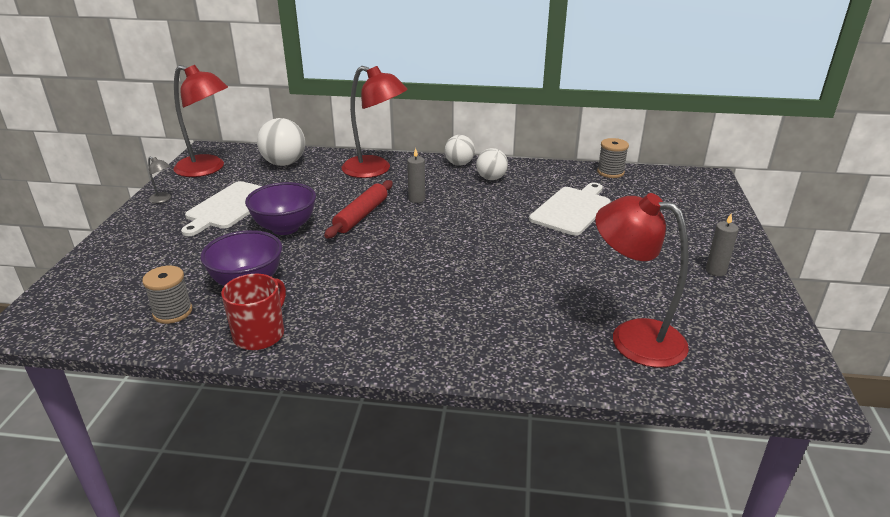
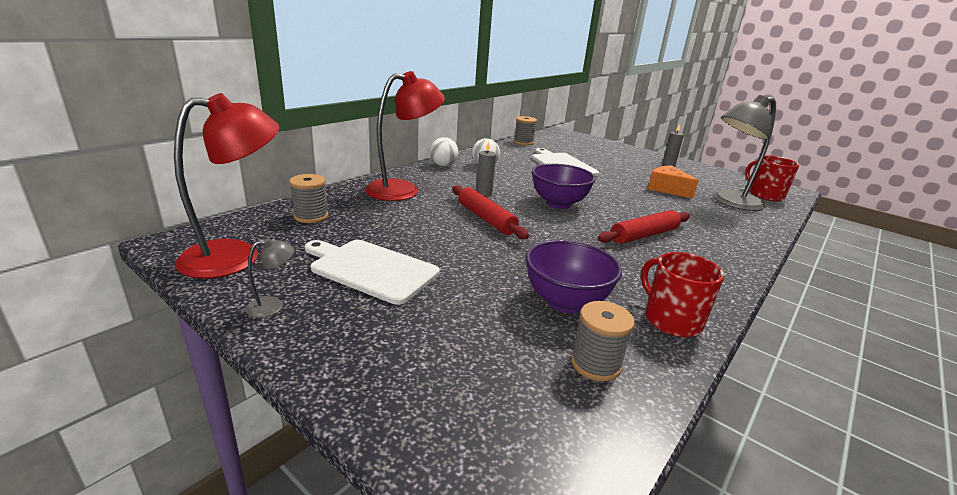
camera: 60 degrees left, 5 degrees down
white cutting board [181,181,262,236] -> white cutting board turned 150 degrees clockwise [305,240,440,305]
purple bowl [245,182,316,235] -> purple bowl moved to [532,163,596,209]
white ball [257,118,305,166] -> grey spool [289,174,329,223]
red lamp [595,193,689,368] -> grey lamp [713,95,776,211]
none -> red rolling pin [598,210,690,244]
none -> orange cheese [648,165,699,198]
none -> red mug [745,156,800,201]

